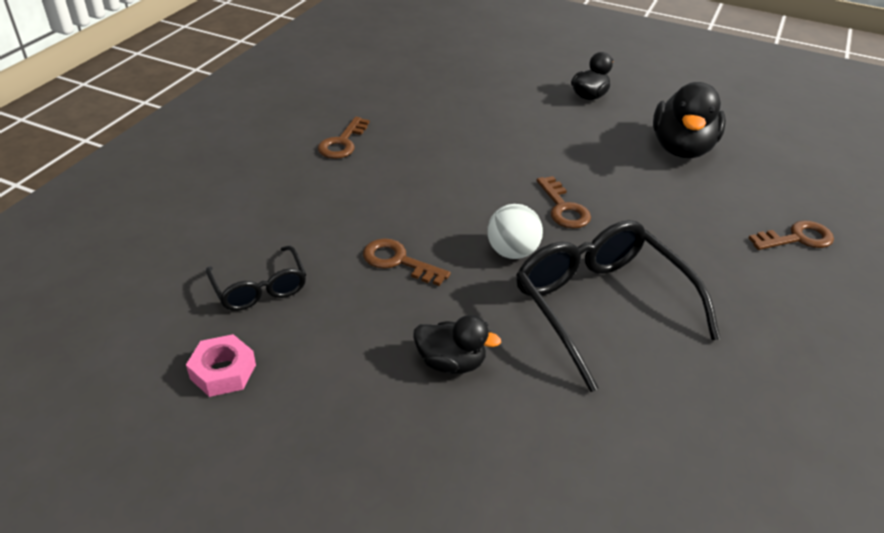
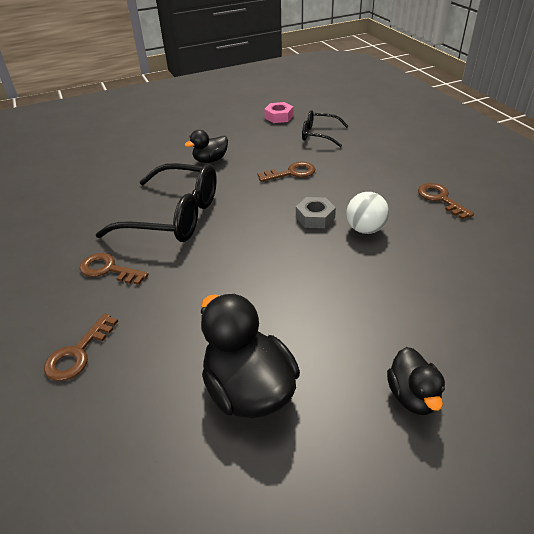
camera: 135 degrees right, 0 degrees up
white ball [487,204,543,259] -> white ball moved to [346,192,389,234]
brown key [537,176,591,229] -> brown key moved to [80,253,149,285]
none -> grey nut [296,197,336,228]

